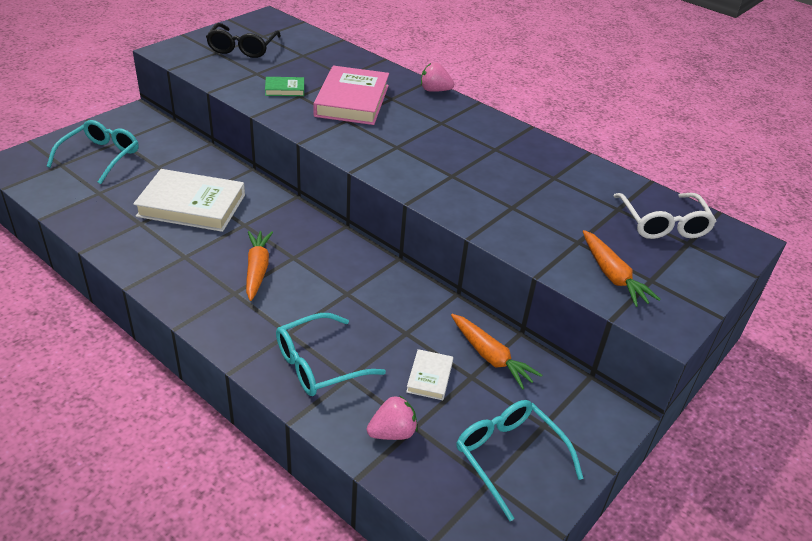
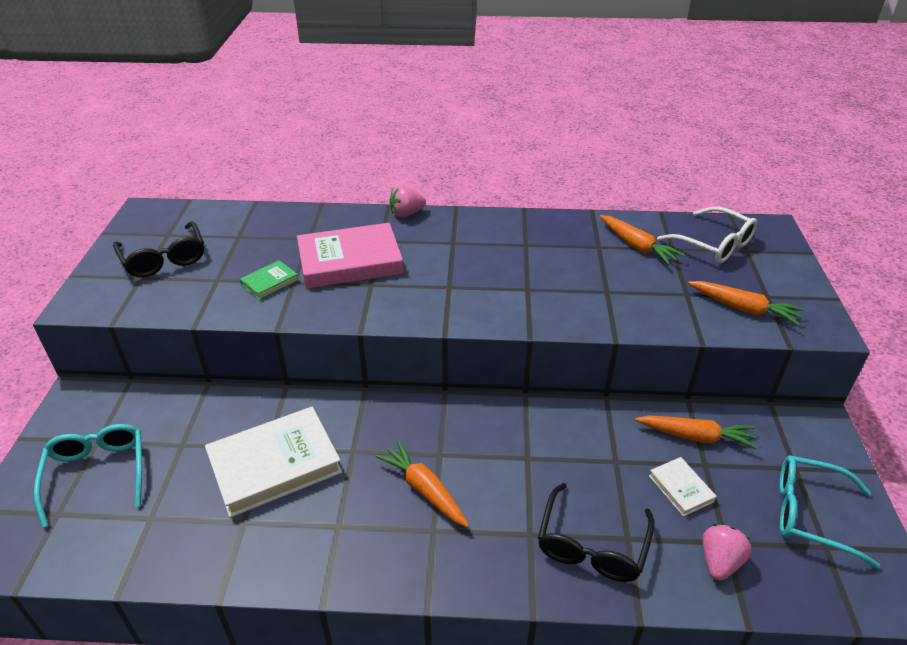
camera: 35 degrees left, 0 degrees up
turquoise glasses [276,313,386,396] -> black glasses [538,483,655,582]
pink book [313,66,389,125] -> pink book turned 75 degrees counterclockwise [297,223,404,289]
none -> orange carrot [600,215,685,265]

